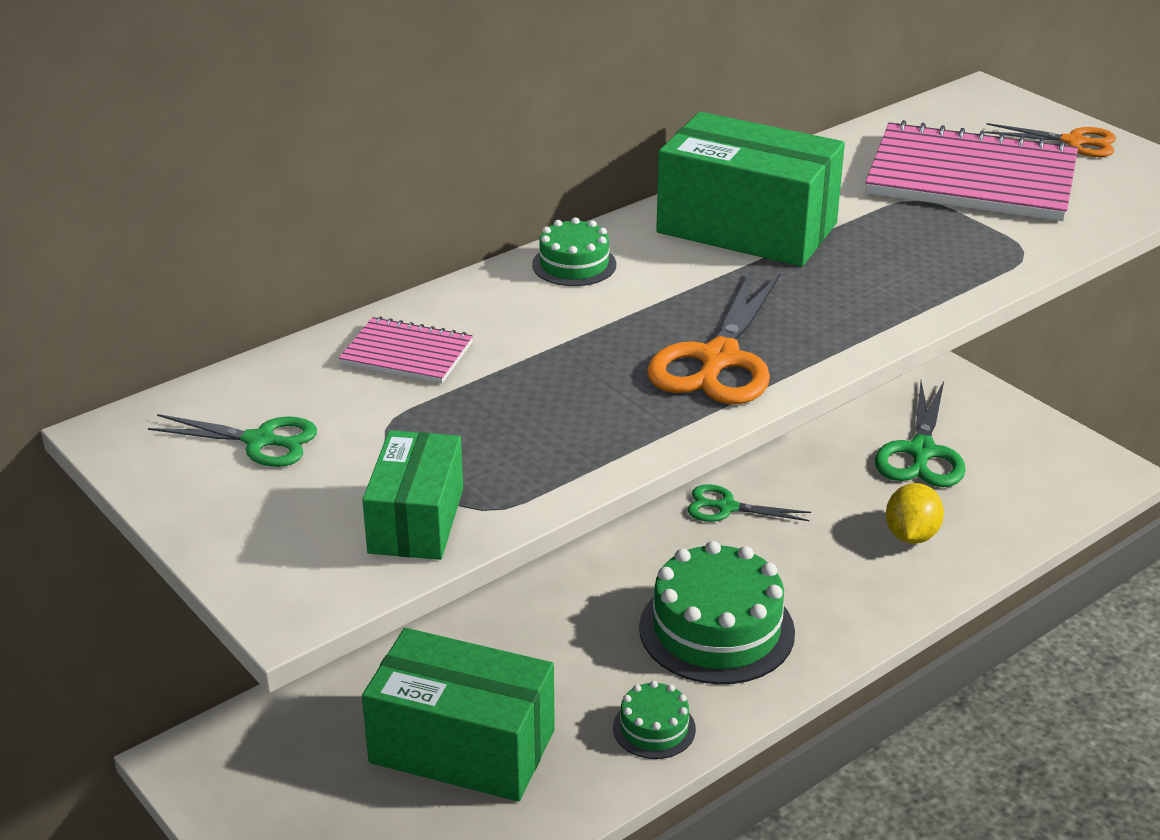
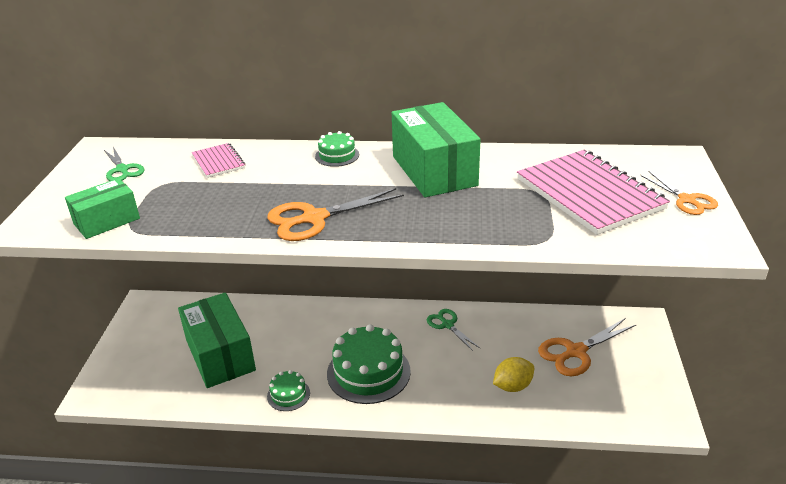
camera: 45 degrees right, 0 degrees up
green scissors [875,381,966,487] -> orange scissors [538,318,637,376]

